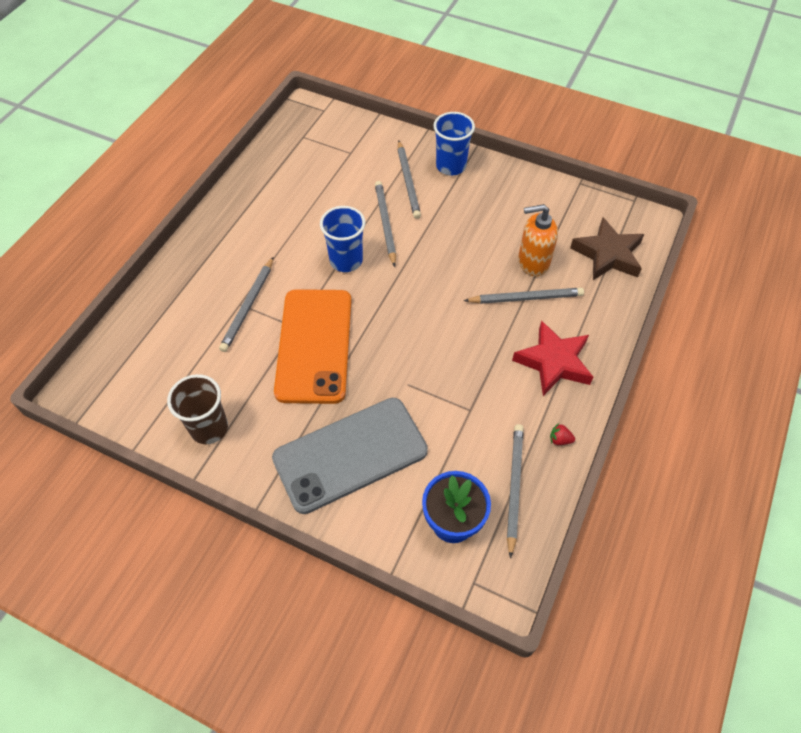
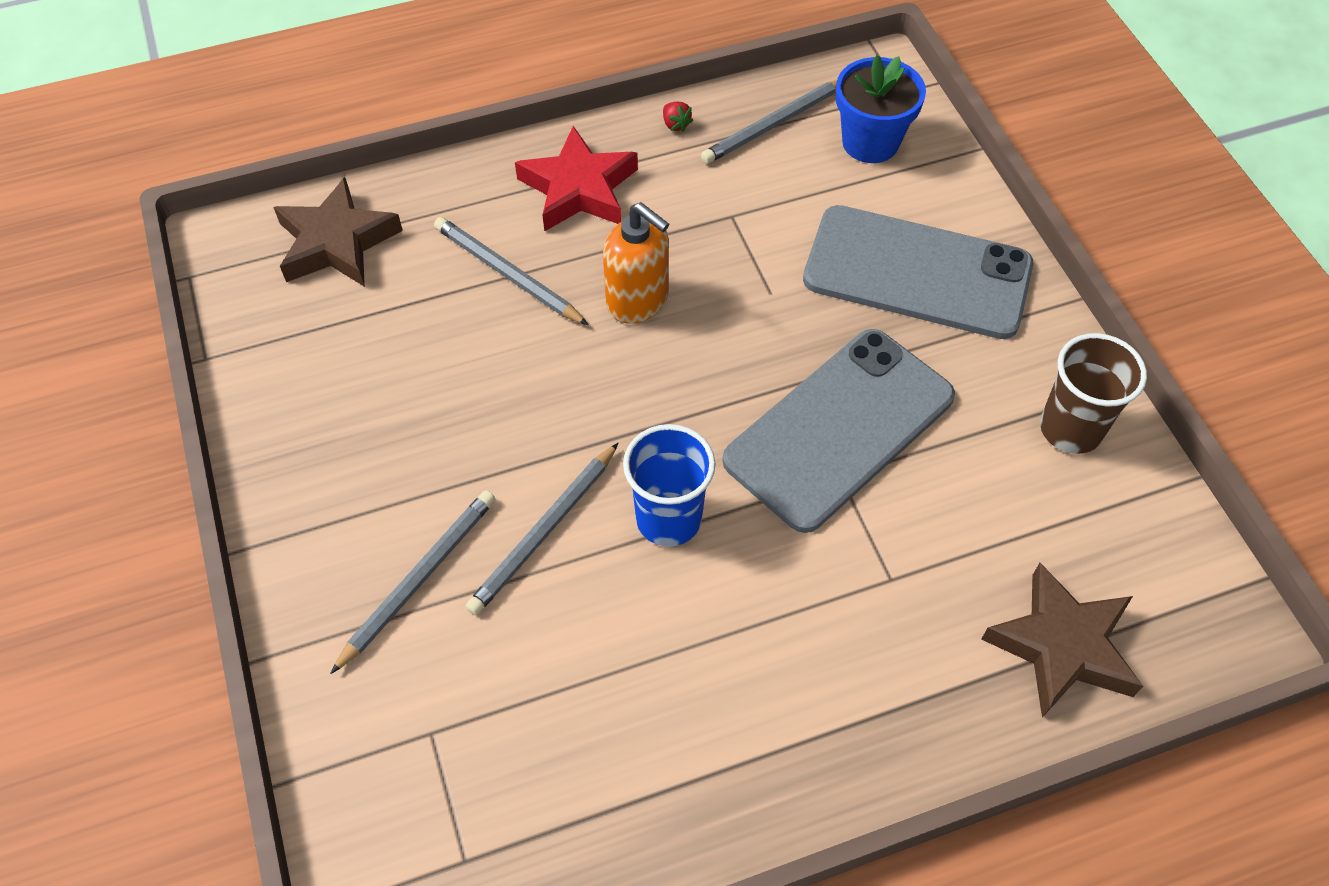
camera: 135 degrees left, 0 degrees up
grey pencil [219,257,274,352] -> none
orange phone [274,289,352,404] -> grey phone [722,329,955,533]
blue cup [434,112,475,175] -> none
orange soap dispenser [518,204,558,276] -> orange soap dispenser moved to [603,202,669,324]
none -> brown star [981,563,1143,718]

